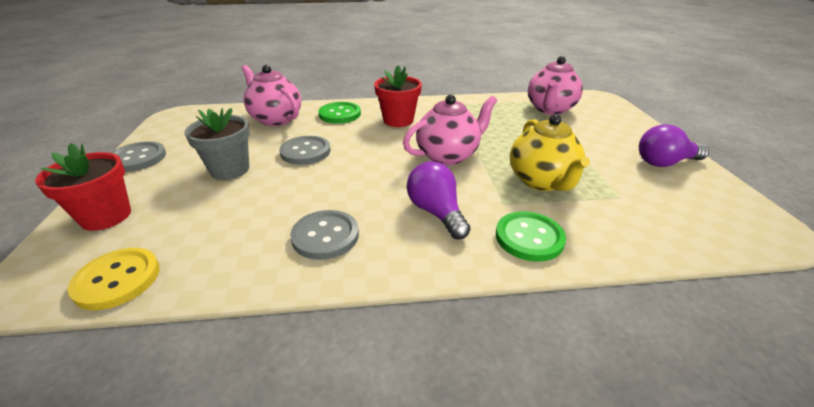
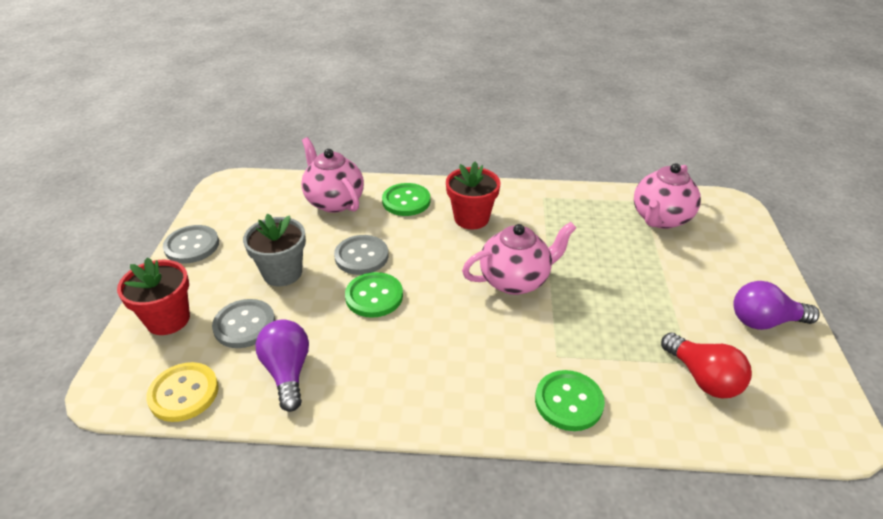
camera: 10 degrees right, 5 degrees up
grey button [290,210,359,260] -> grey button moved to [212,299,275,348]
purple light bulb [407,161,471,239] -> purple light bulb moved to [255,320,309,412]
yellow teapot [510,114,590,191] -> none
none -> green button [345,272,403,318]
none -> red light bulb [661,332,752,398]

